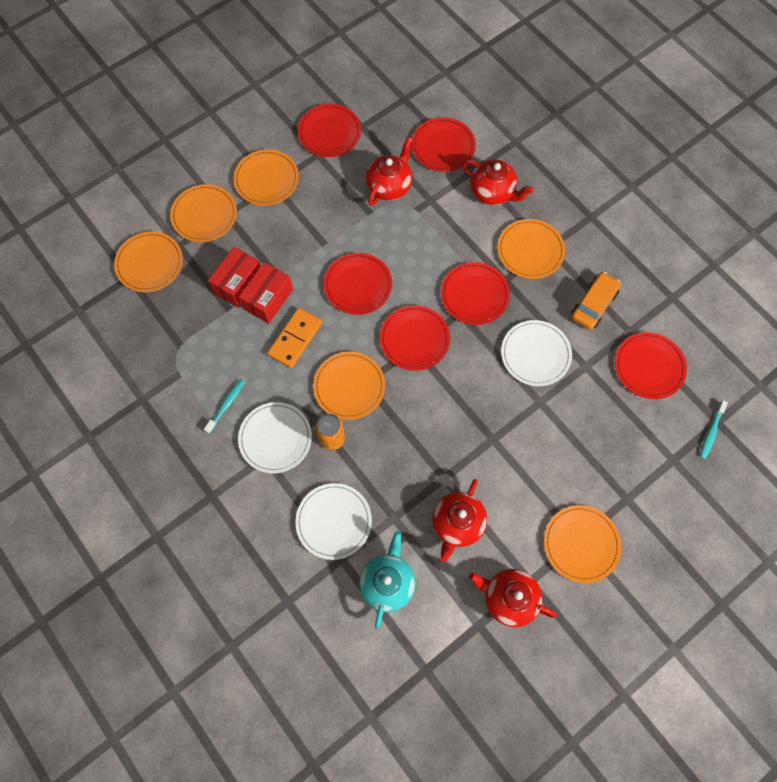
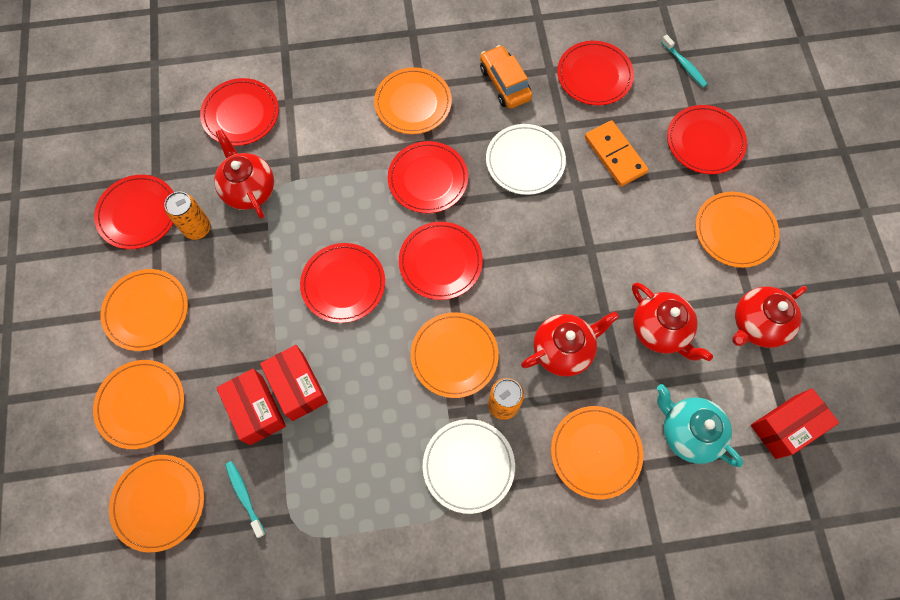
camera: 60 degrees left, 0 degrees up
turquoise toothbrush [204,379,245,434] -> turquoise toothbrush moved to [225,461,265,538]
orange domino [267,308,322,368] -> orange domino moved to [585,120,649,187]
white plate [295,483,372,560] -> orange plate [551,406,643,499]
red teapot [462,159,533,205] -> red teapot moved to [521,311,619,377]
none -> orange can [164,191,211,240]
none -> red plate [667,105,747,174]
none -> red box [751,388,839,459]

